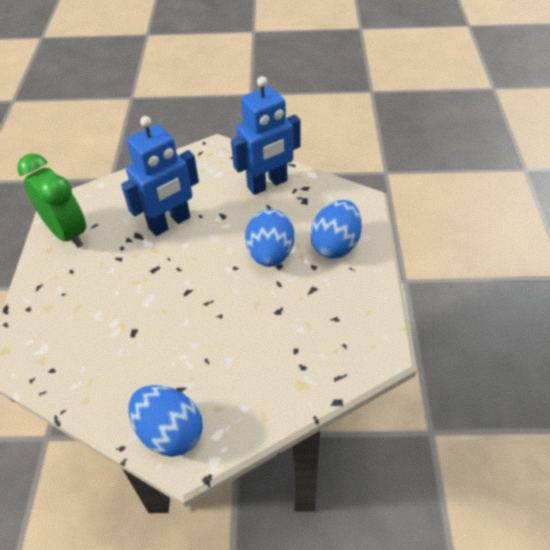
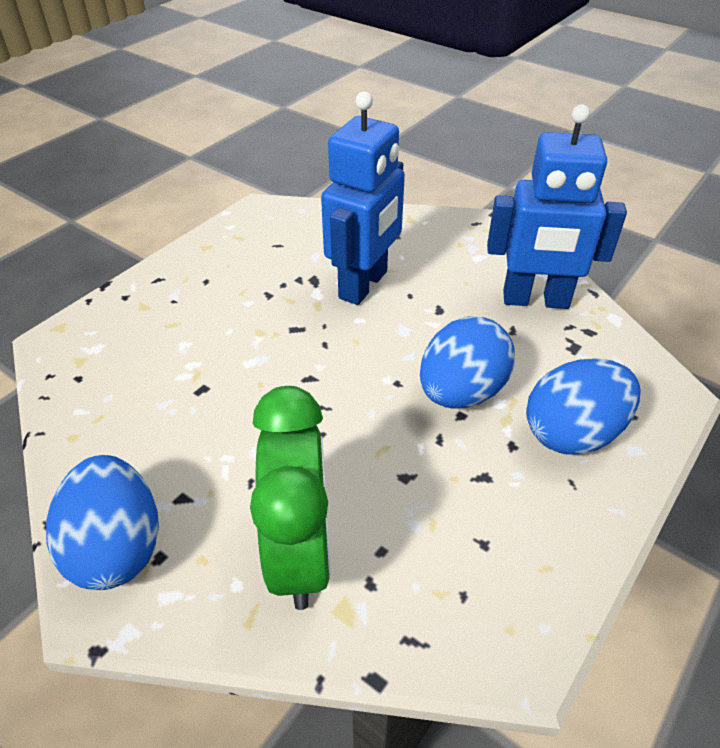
camera: 35 degrees right, 5 degrees down
green clock [17,153,86,248] -> green clock moved to [250,386,331,610]
blue robot [121,116,199,236] -> blue robot turned 60 degrees counterclockwise [321,91,405,305]

